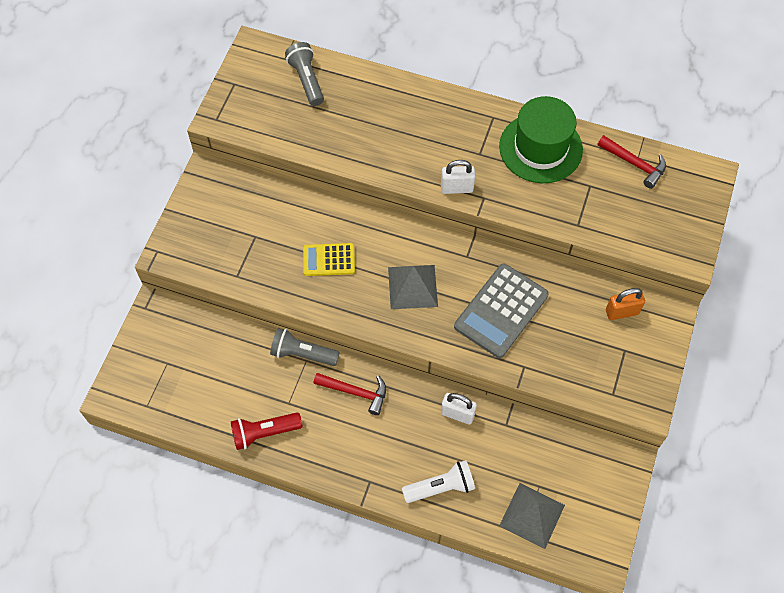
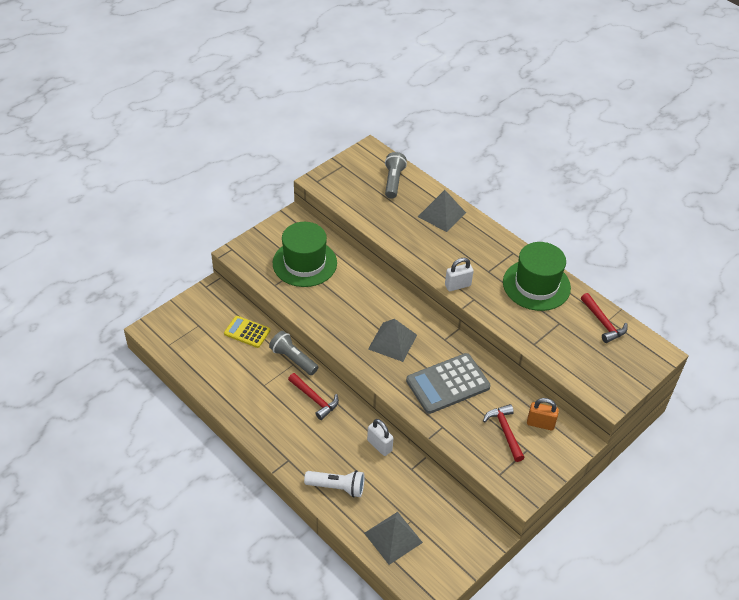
camera: 25 degrees right, 15 degrees down
red flashlight [231,413,303,450] -> none
yellow calculator [303,243,355,276] -> yellow calculator moved to [224,316,270,348]
white padlock [441,160,475,194] -> white padlock turned 45 degrees counterclockwise [445,258,474,291]
none -> green hat [273,222,337,287]
none -> grey pyramid [418,190,466,232]
none -> red hammer [483,404,525,462]

